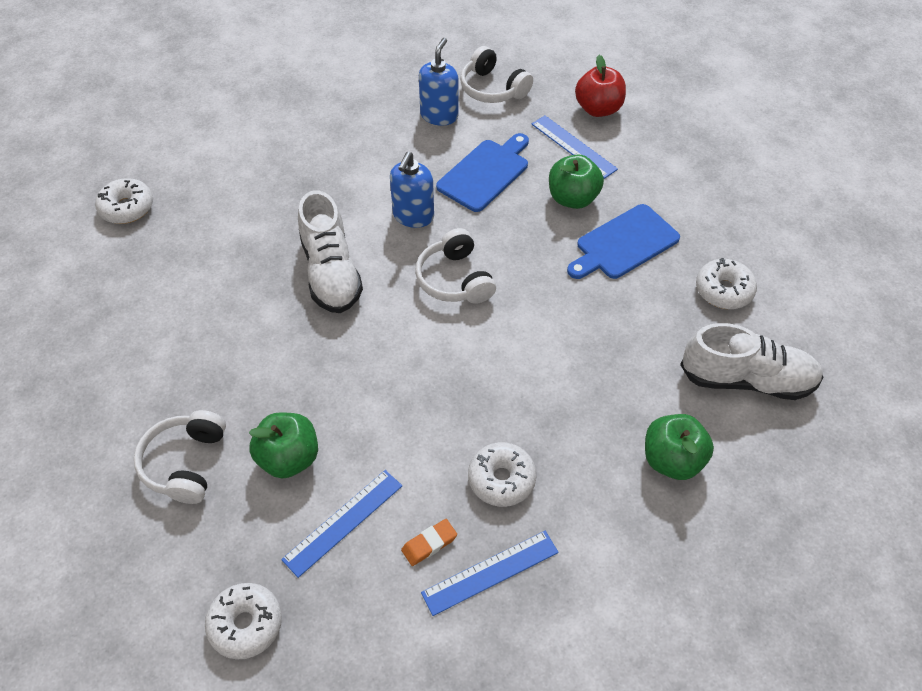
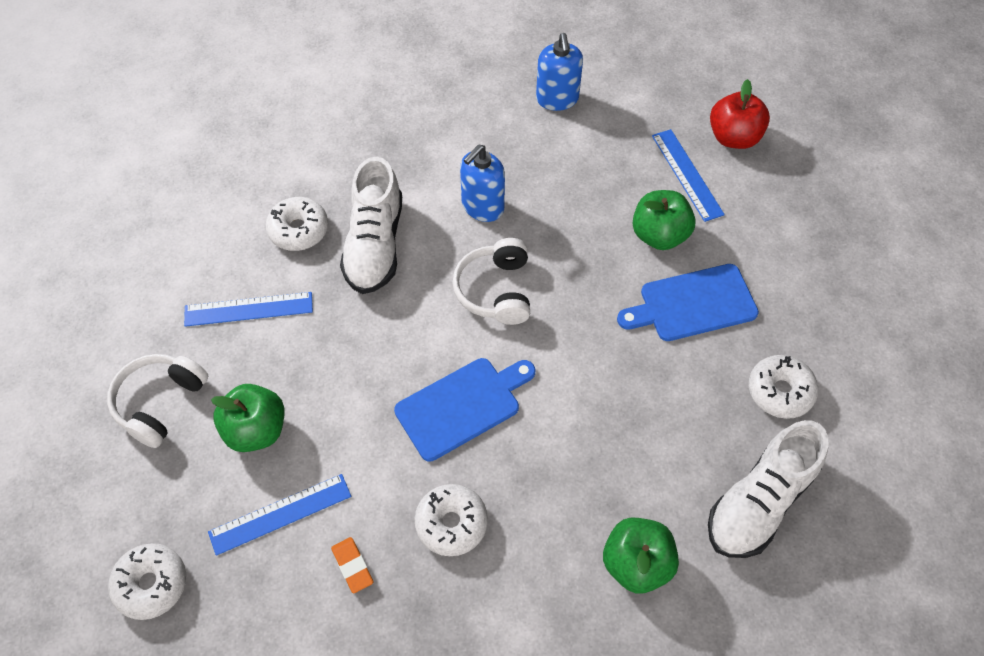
camera: 20 degrees right, 5 degrees up
white donut [95,178,153,224] -> white donut moved to [266,197,328,251]
orange eraser [401,519,457,566] -> orange eraser turned 75 degrees clockwise [331,537,373,594]
blue soap dispenser [419,38,459,126] -> blue soap dispenser turned 135 degrees clockwise [536,33,583,111]
blue ruler [421,531,559,616] -> blue ruler moved to [184,292,313,327]
blue cutting board [436,133,529,212] -> blue cutting board moved to [394,358,535,462]
white headphones [460,46,533,103] -> none
white shoe [680,323,823,400] -> white shoe turned 105 degrees clockwise [708,420,828,558]

